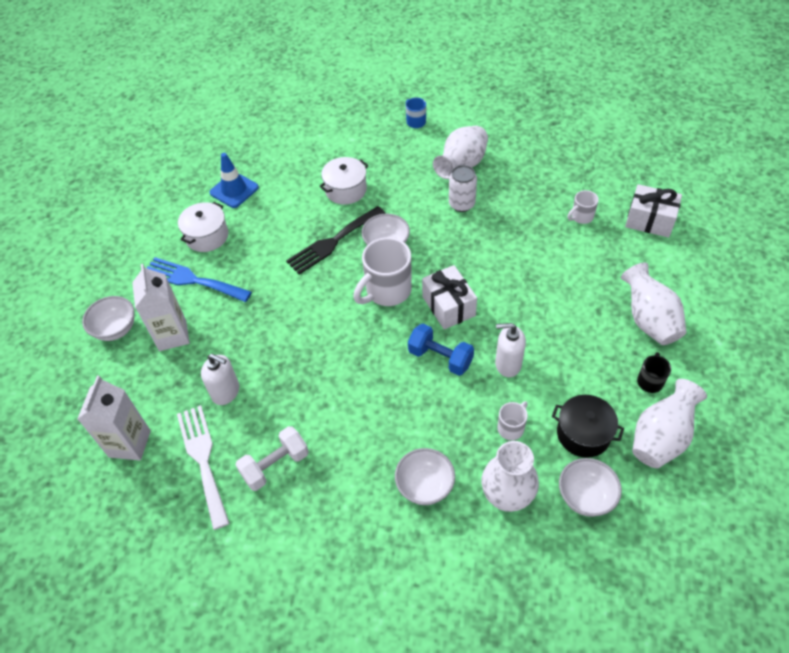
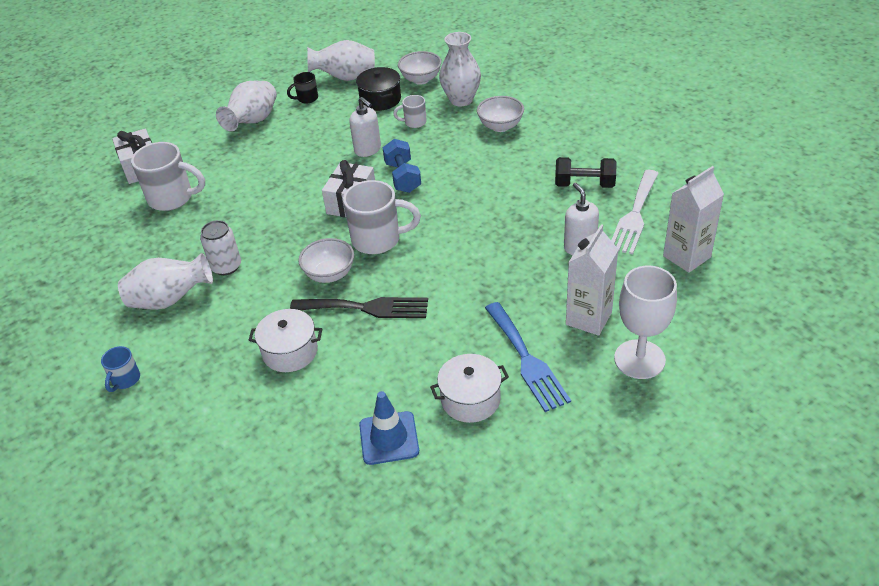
camera: 135 degrees left, 10 degrees down
white bowl [82,296,135,341] -> white goblet [614,266,677,379]
white dumbbell [235,426,309,491] -> black dumbbell [555,157,617,188]
white mug [568,190,599,224] -> white mug [131,142,205,211], size x1.94

